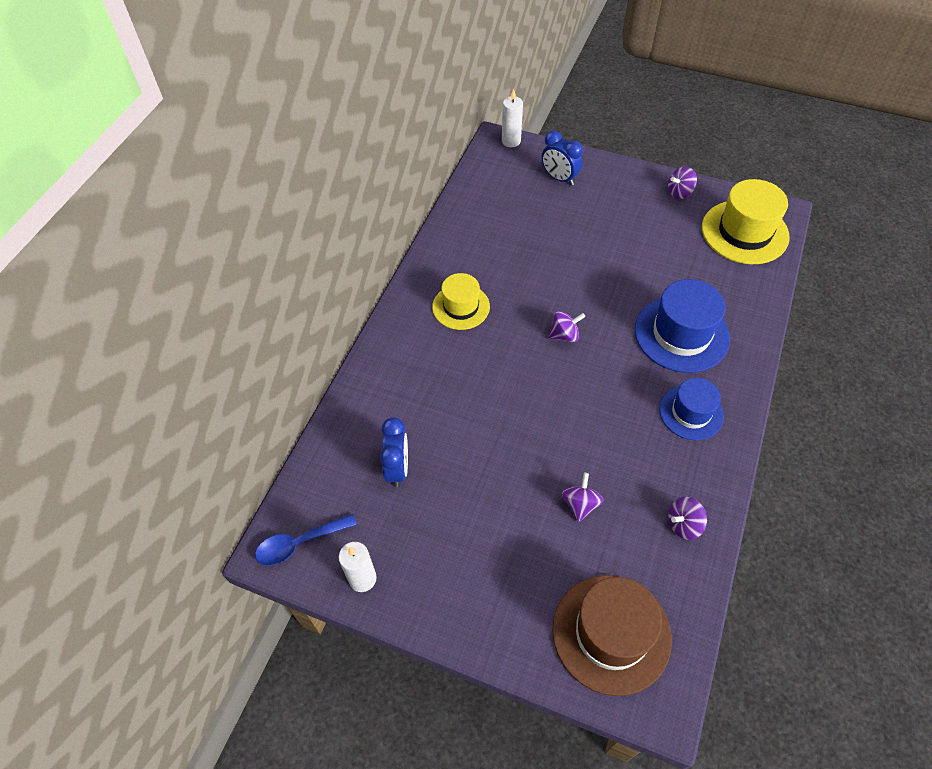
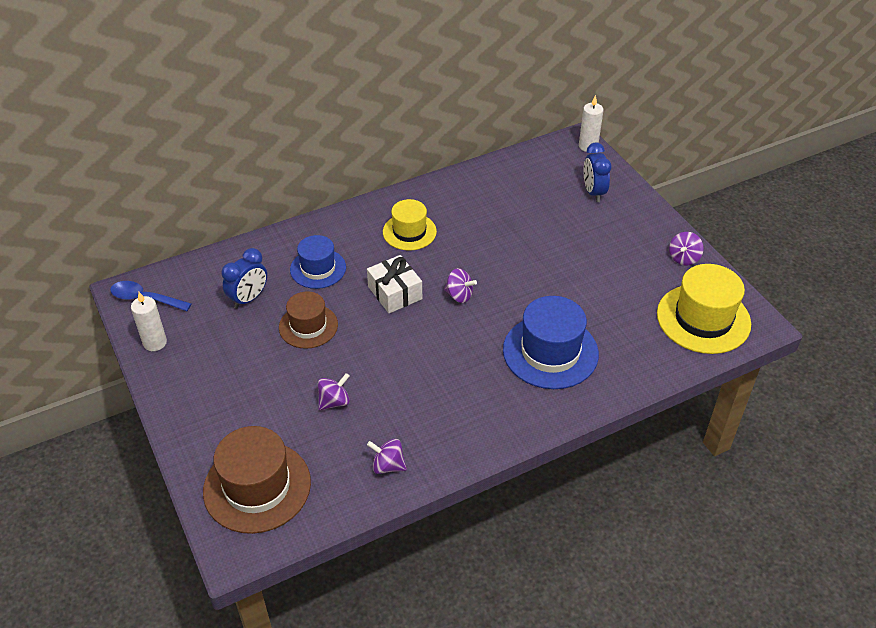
camera: 40 degrees right, 10 degrees down
blue hat [659,378,724,440] -> blue hat moved to [290,235,346,289]
purple spinning top [668,167,697,199] -> purple spinning top turned 75 degrees counterclockwise [669,232,704,266]
none -> brown hat [279,291,338,349]
none -> white gift [367,255,422,313]

